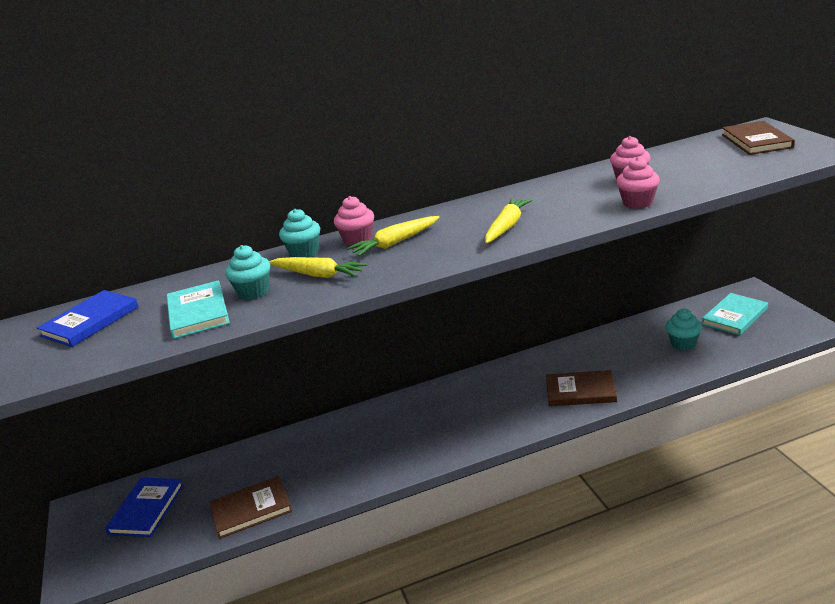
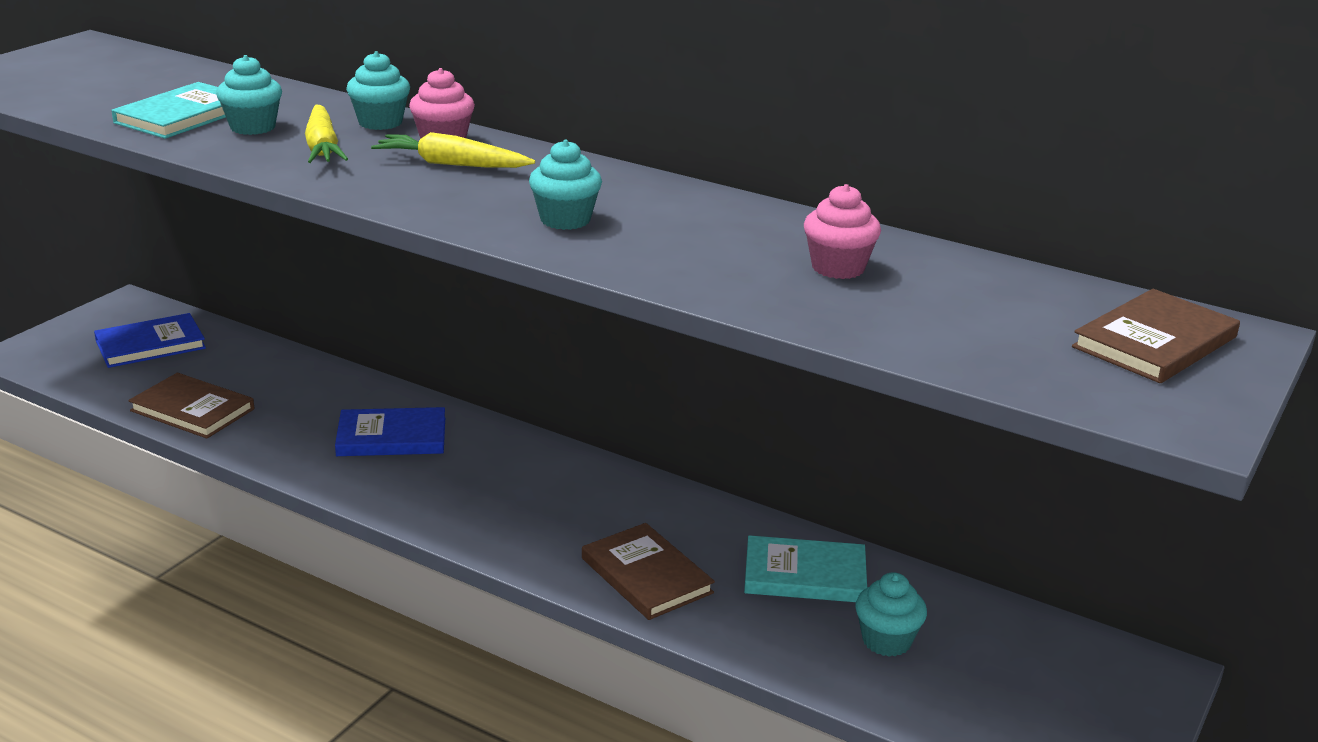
camera: 45 degrees right, 0 degrees up
blue book [37,290,139,347] -> blue book moved to [335,407,445,456]
yellow carrot [485,198,533,244] -> turquoise cupcake [529,140,602,230]
pink cupcake [616,157,660,209] -> none
turquoise book [702,293,768,336] -> turquoise book moved to [744,535,867,602]

